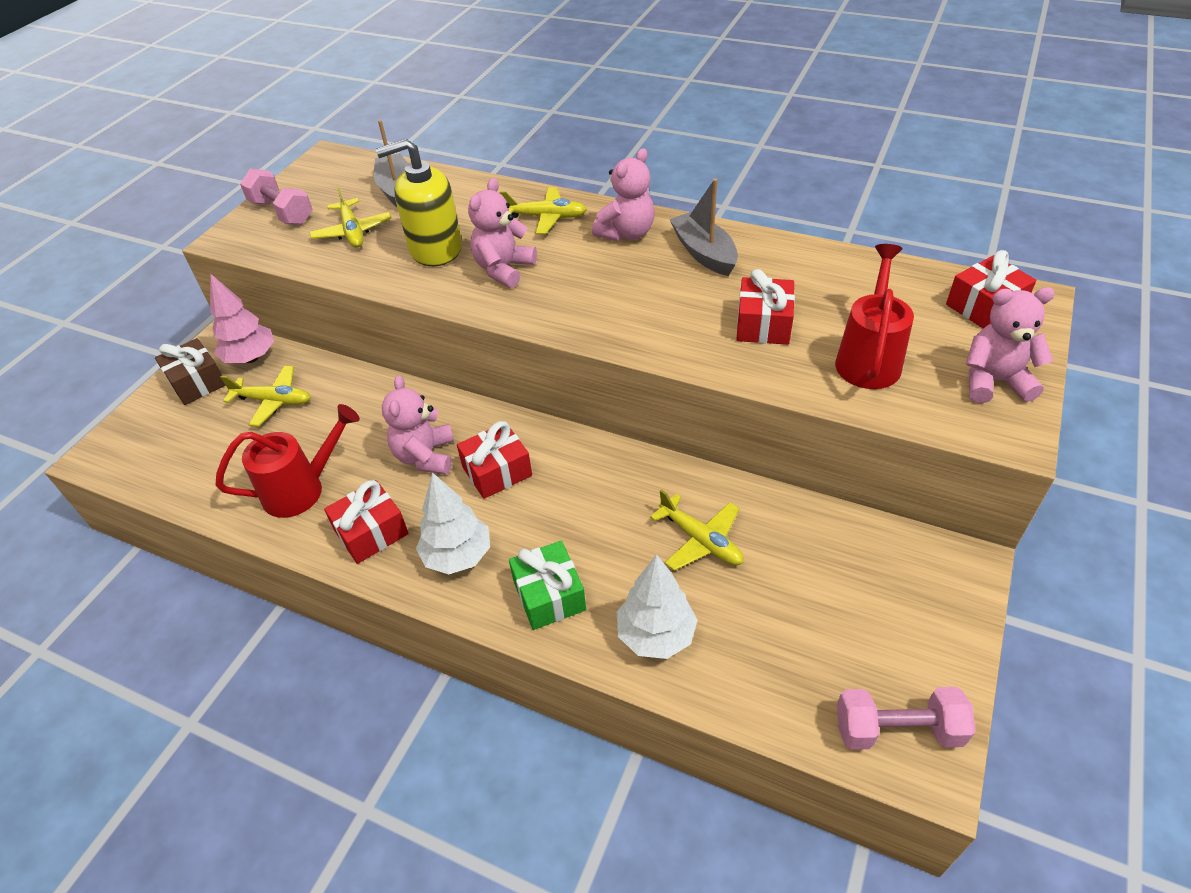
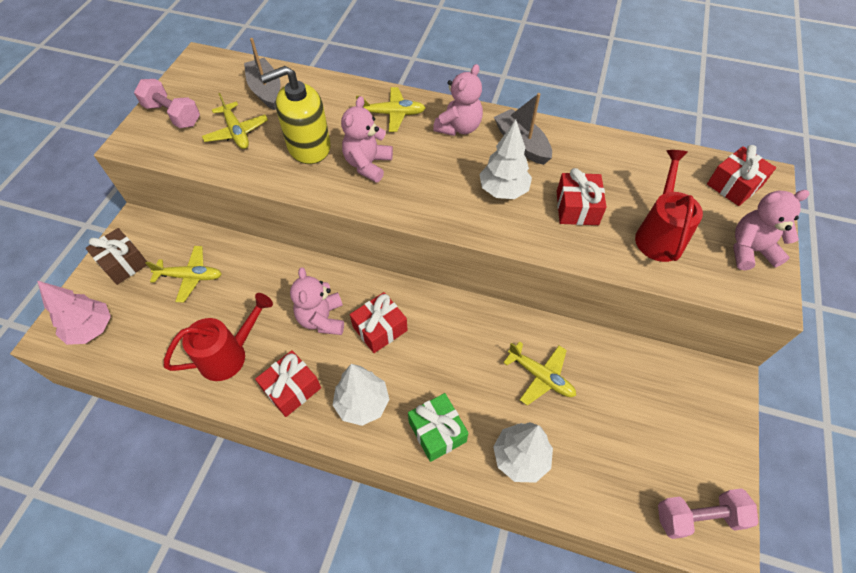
camera: 10 degrees left, 10 degrees up
pink tree [210,273,275,363] -> pink tree moved to [37,281,111,345]
none -> white tree [479,120,532,199]

